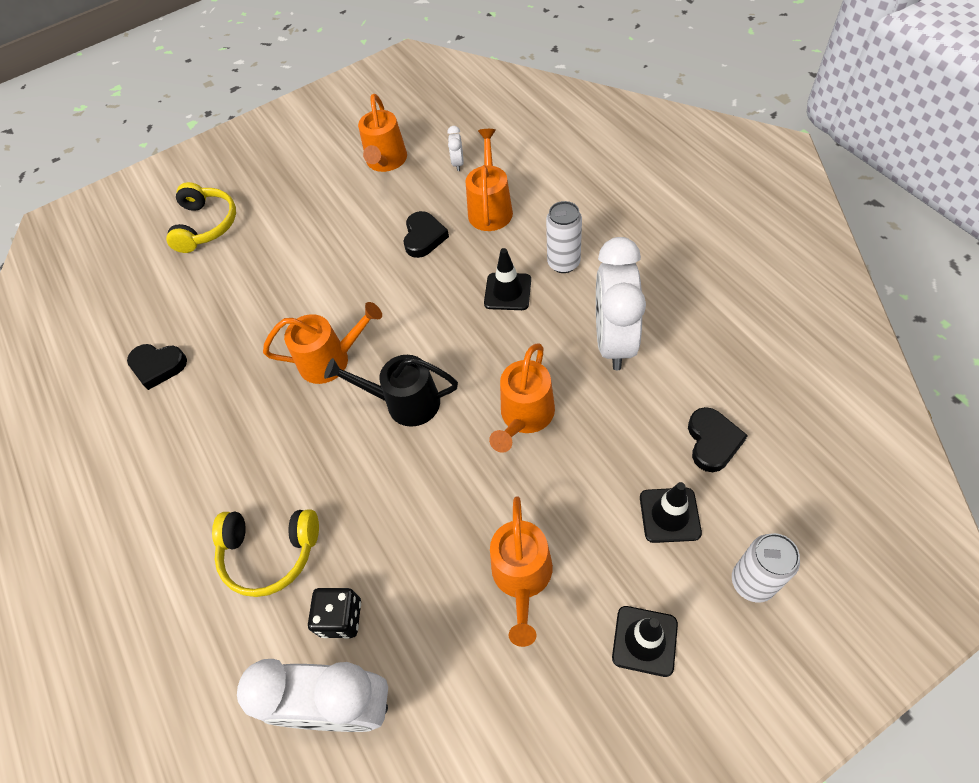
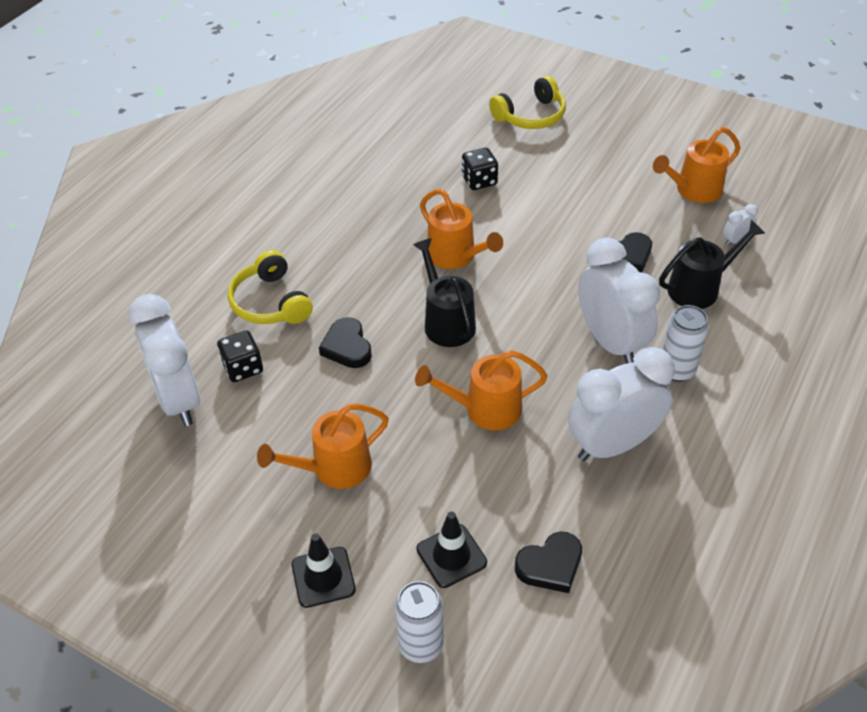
camera: 55 degrees right, 10 degrees down
black heart [127,344,187,390] -> black heart moved to [319,317,372,368]
orange watering can [465,129,513,231] -> black watering can [659,220,765,309]
black traffic cone [484,248,531,310] -> white clock [578,238,660,364]
none -> black dice [462,148,498,190]

